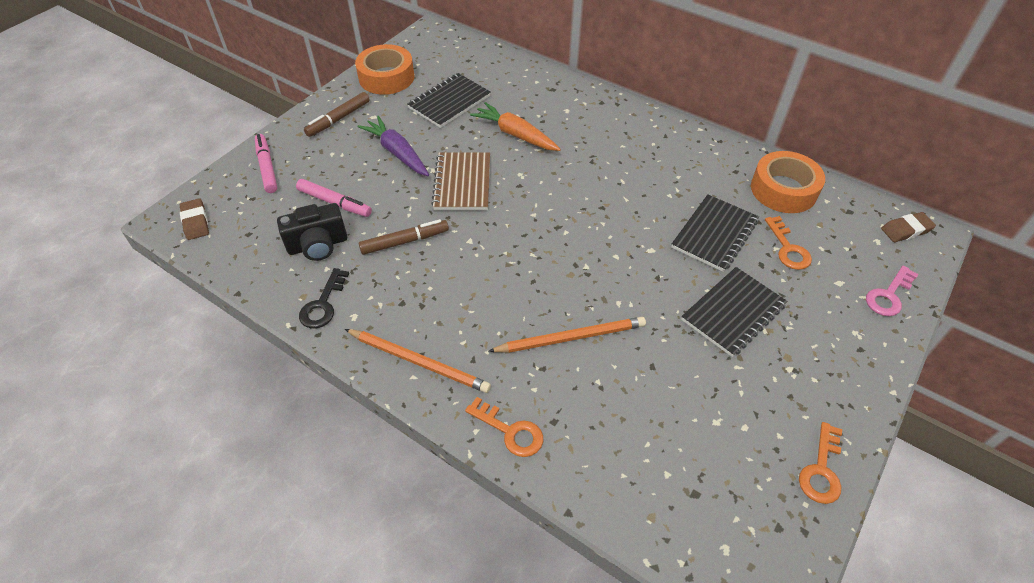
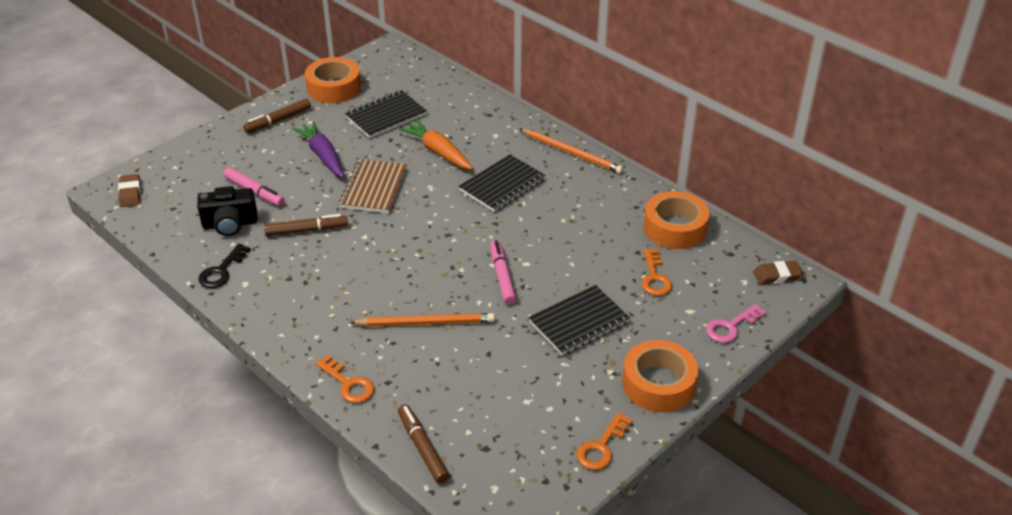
camera: 10 degrees right, 10 degrees down
pink marker [255,134,277,193] -> pink marker moved to [490,240,517,305]
orange pencil [345,329,491,393] -> orange pencil moved to [520,129,624,174]
black notebook [671,194,759,272] -> black notebook moved to [459,154,546,212]
none -> brown marker [398,404,449,484]
none -> orange tape [622,340,698,412]

